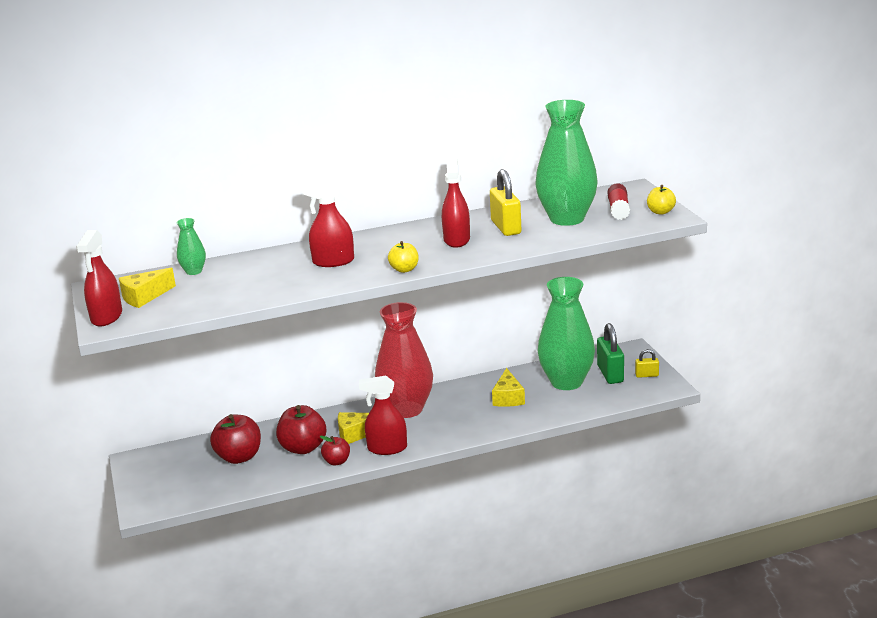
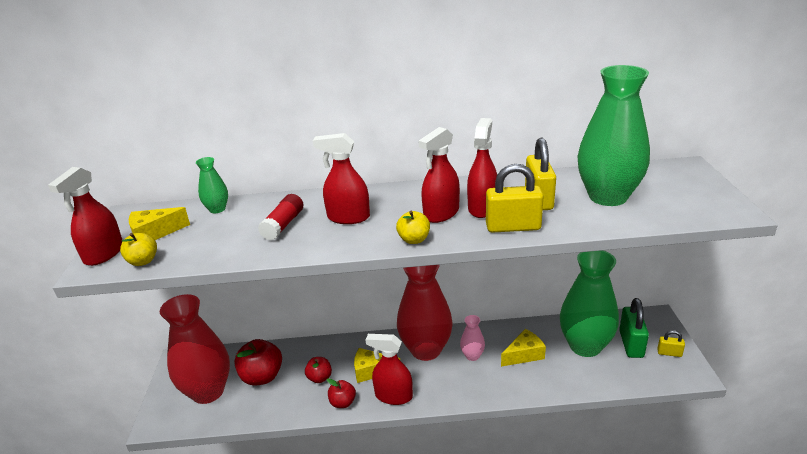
camera: 15 degrees right, 5 degrees up
red apple [276,405,326,454] -> red apple [305,357,332,383], size x0.57
yellow cheese [492,368,525,407] -> yellow cheese turned 135 degrees counterclockwise [501,329,546,367]
red glue stick [607,183,630,220] -> red glue stick moved to [258,194,303,240]
yellow apple [647,185,676,215] -> yellow apple moved to [120,233,157,266]
none -> red vase [160,294,230,404]
none -> red spray bottle [419,127,460,223]
none -> pink vase [460,315,485,361]
none -> yellow padlock [486,164,544,233]

